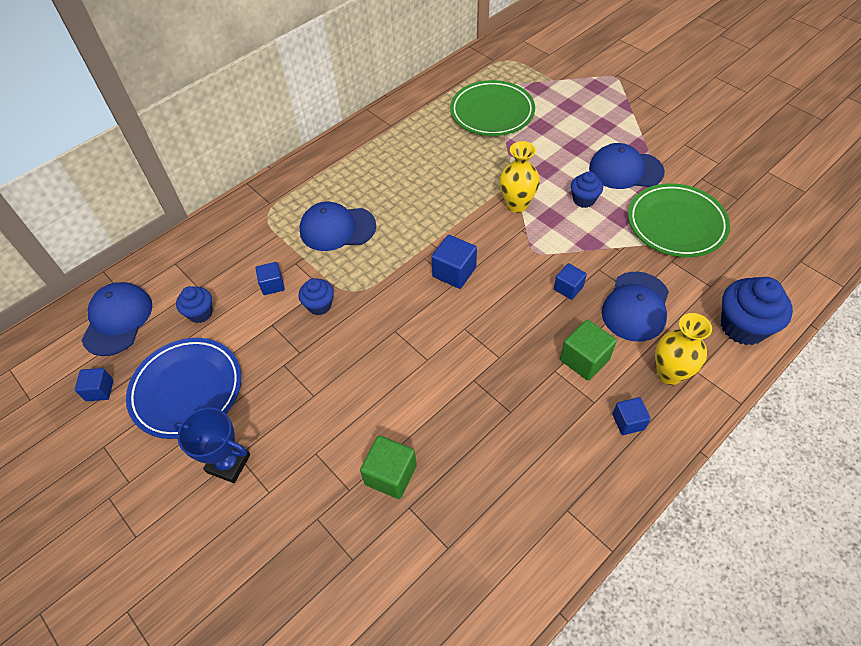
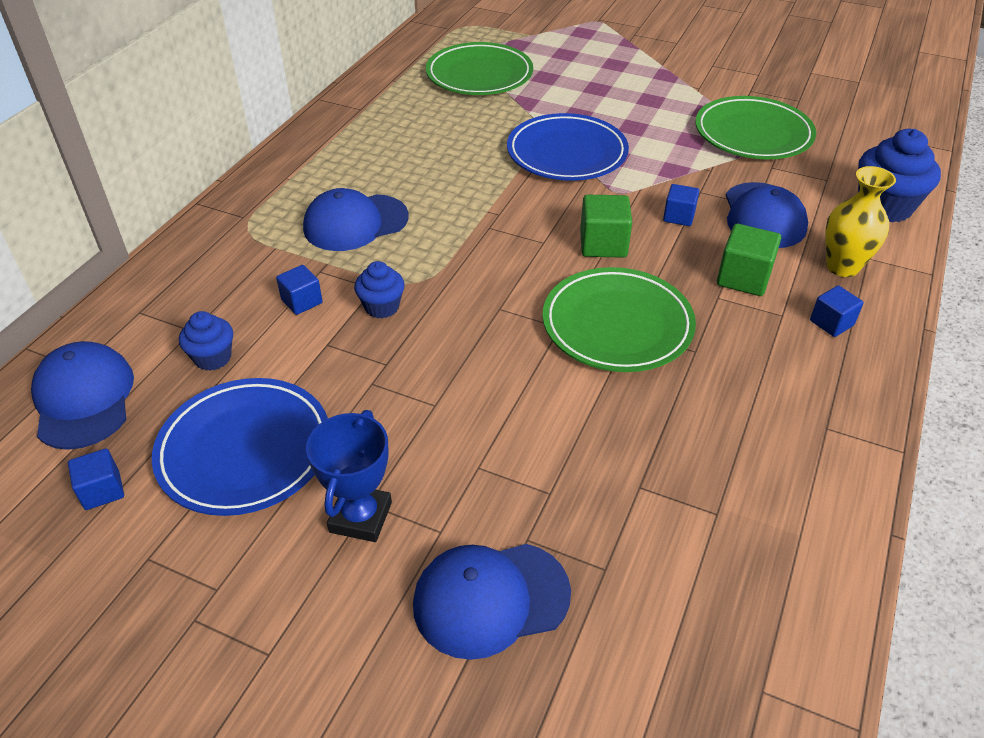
camera: 25 degrees left, 10 degrees down
blue trophy [174,408,250,483] -> blue trophy turned 75 degrees counterclockwise [306,410,392,542]
green cube [360,435,417,499] -> green cube moved to [580,195,632,258]
blue cube [431,235,477,289] -> none
yellow vase [500,141,540,213] -> blue plate [507,113,629,181]
blue cupcake [571,171,603,208] -> none
blue cap [589,143,665,189] -> blue cap moved to [413,544,571,660]
none -> green plate [543,267,696,372]

